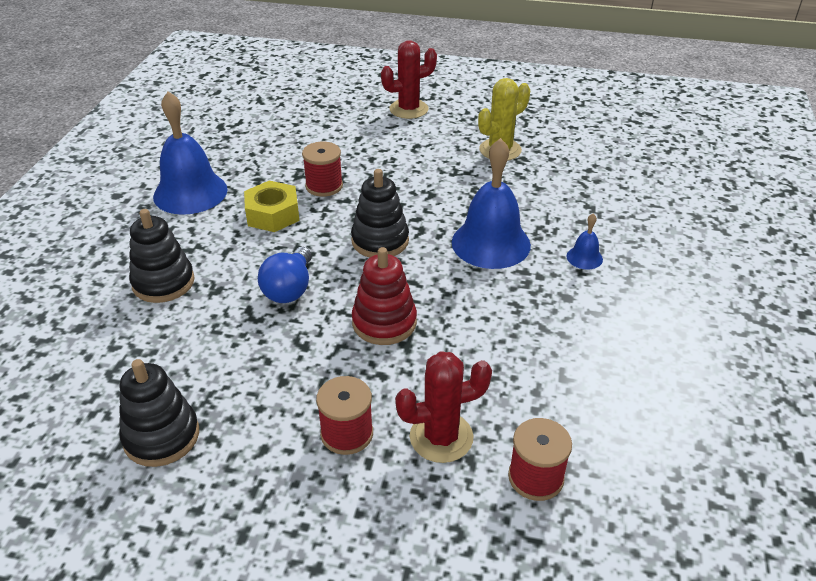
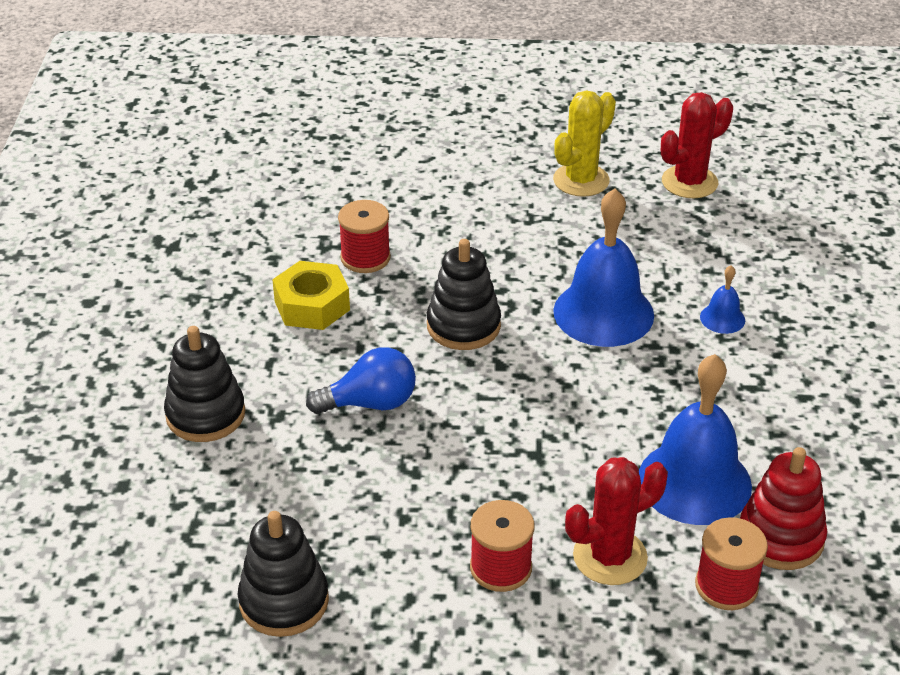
camera: 10 degrees left, 0 degrees up
blue bell [153,91,228,215] -> blue bell moved to [639,354,752,525]
blue light bulb [258,247,312,303] -> blue light bulb turned 105 degrees counterclockwise [306,347,416,414]
red stacking toy [352,247,417,345] -> red stacking toy moved to [740,447,827,570]
red cactus [381,40,437,119] -> red cactus moved to [661,92,733,198]

